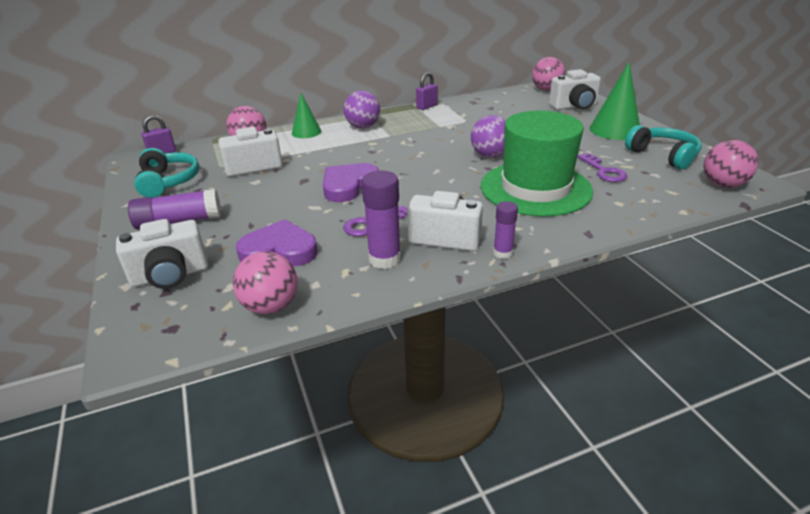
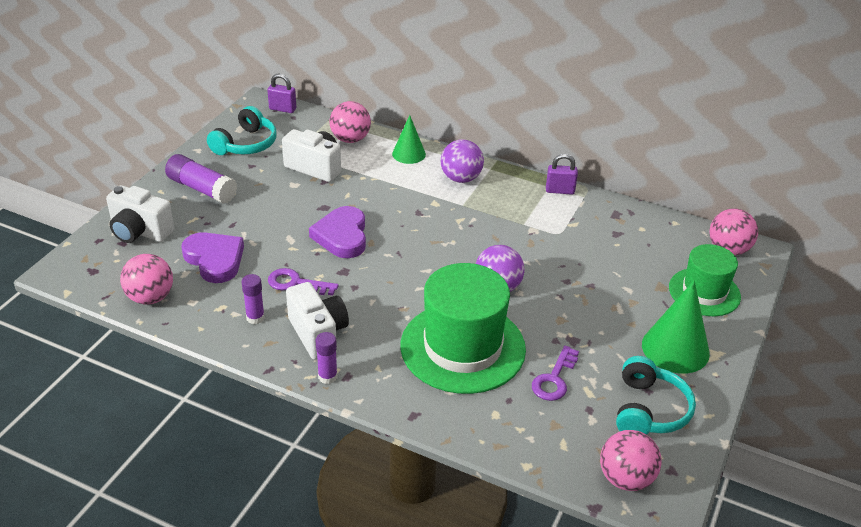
camera: 45 degrees right, 5 degrees up
purple heart [323,163,379,202] -> purple heart turned 90 degrees counterclockwise [309,206,366,258]
purple glue stick [361,171,401,269] -> purple glue stick [242,274,265,324], size x0.60
white camera [549,69,601,110] -> green hat [669,244,741,316]

